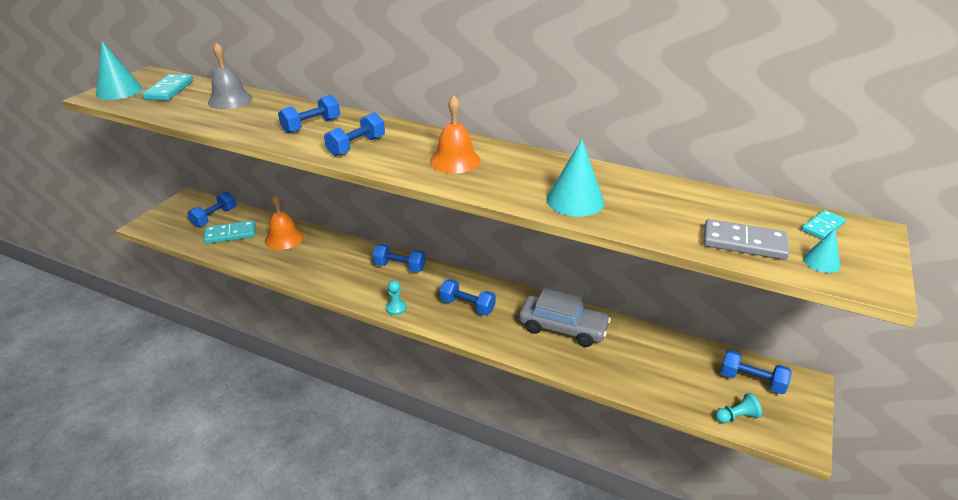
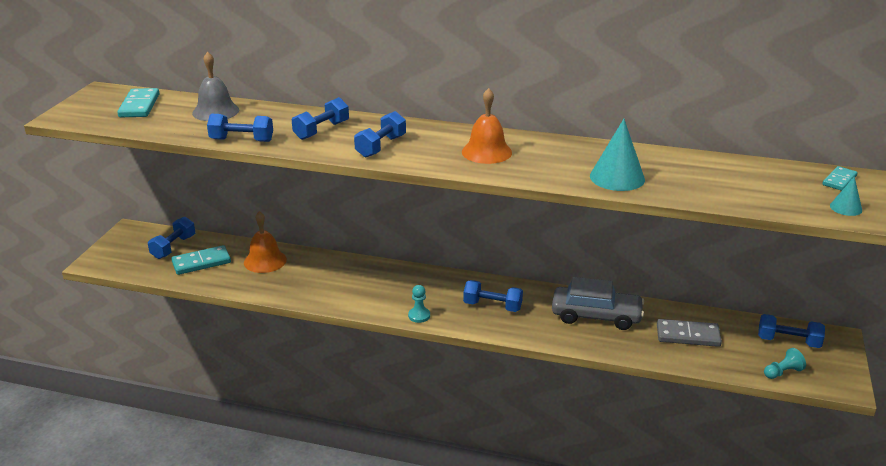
camera: 10 degrees left, 5 degrees down
turquoise cone [96,41,143,100] -> none
blue dumbbell [372,244,426,272] -> blue dumbbell moved to [207,114,273,142]
grey domino [703,219,789,260] -> grey domino moved to [657,319,722,347]

